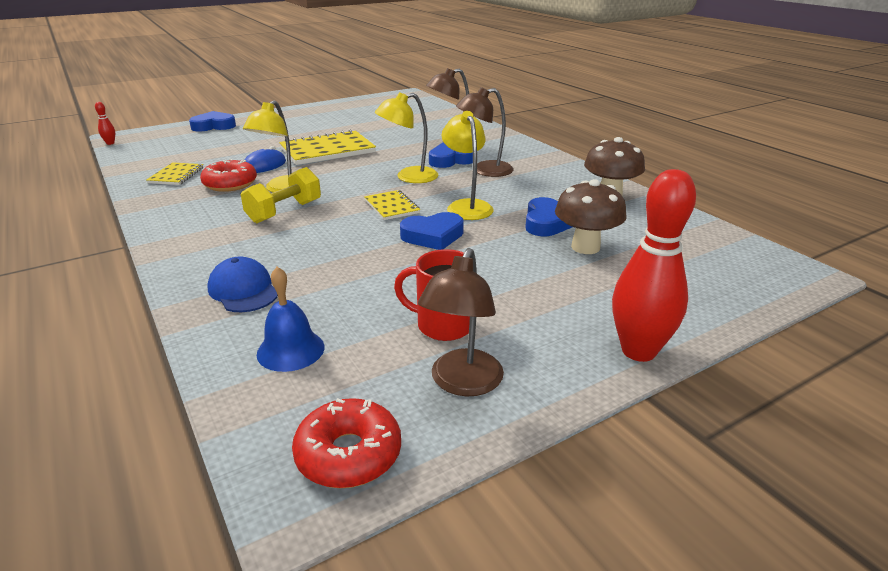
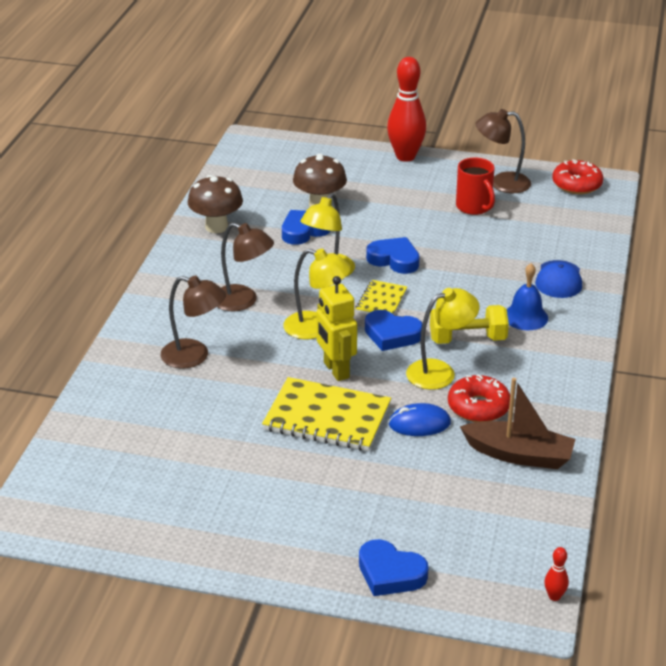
camera: 135 degrees left, 5 degrees up
yellow notebook [146,162,204,185] -> brown boat [460,378,576,469]
blue bell [257,267,324,372] -> blue bell moved to [507,263,548,330]
brown lamp [418,248,504,396] -> brown lamp turned 150 degrees counterclockwise [476,109,531,193]
blue heart [429,142,473,168] -> blue heart moved to [365,310,422,351]
none -> yellow robot [316,276,357,381]

